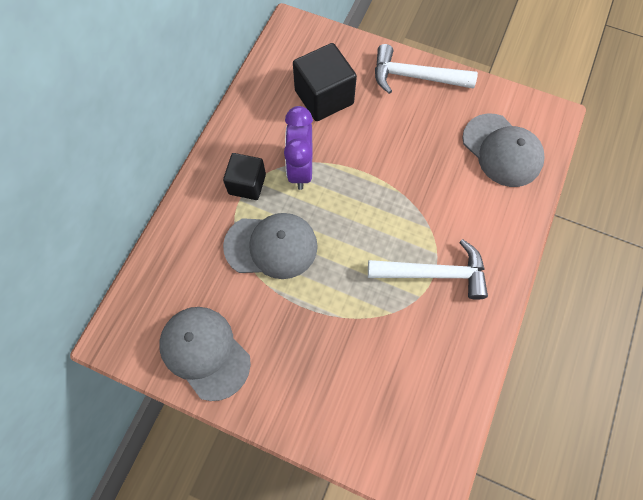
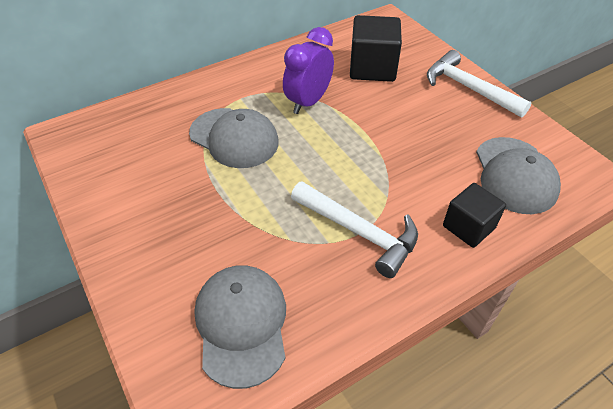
camera: 35 degrees right, 20 degrees down
grey cap [159,307,251,401] -> grey cap moved to [194,265,286,389]
black cube [223,153,266,200] -> black cube moved to [443,183,506,248]

